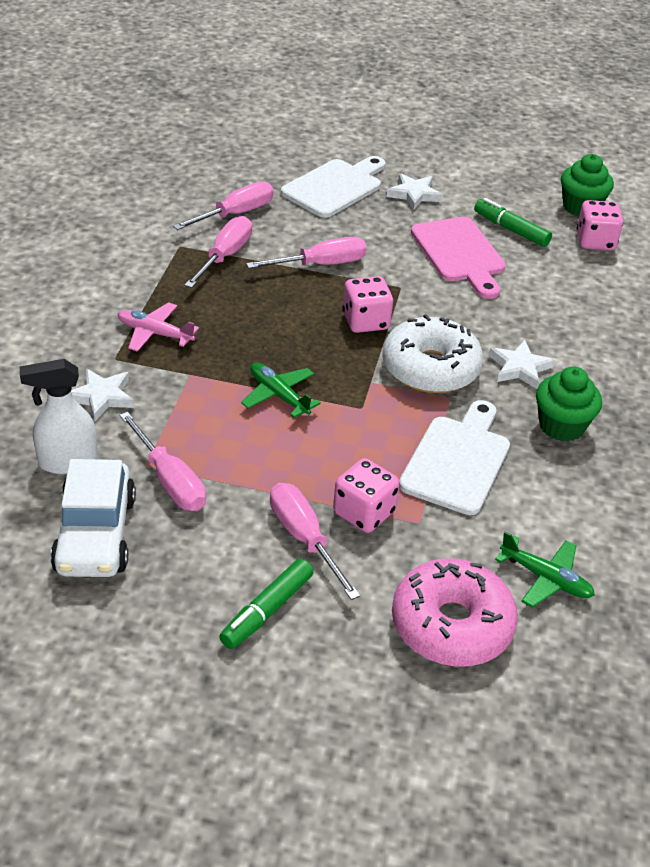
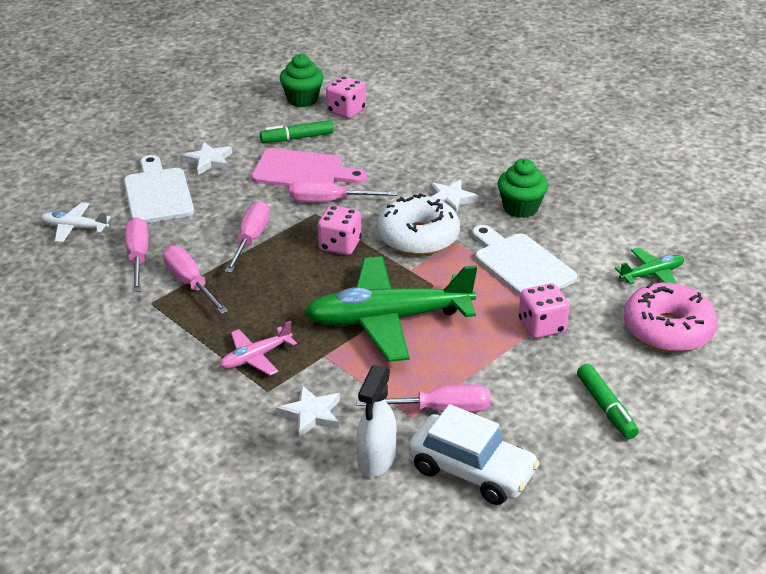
camera: 55 degrees left, 5 degrees down
green plane [241,363,321,418] -> green plane [305,256,477,362], size x2.16
pink screwdriver [270,483,360,600] -> pink screwdriver moved to [289,180,397,202]
none -> white plane [41,202,111,243]

